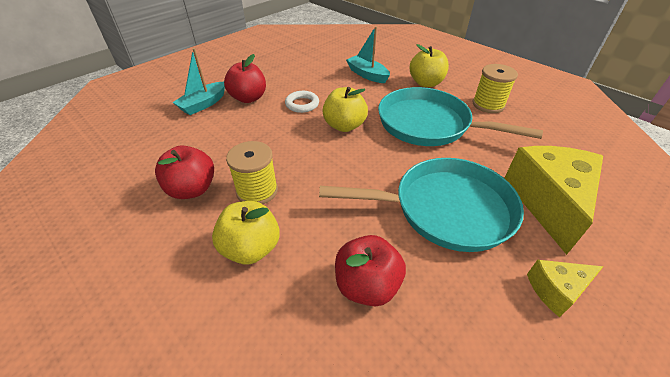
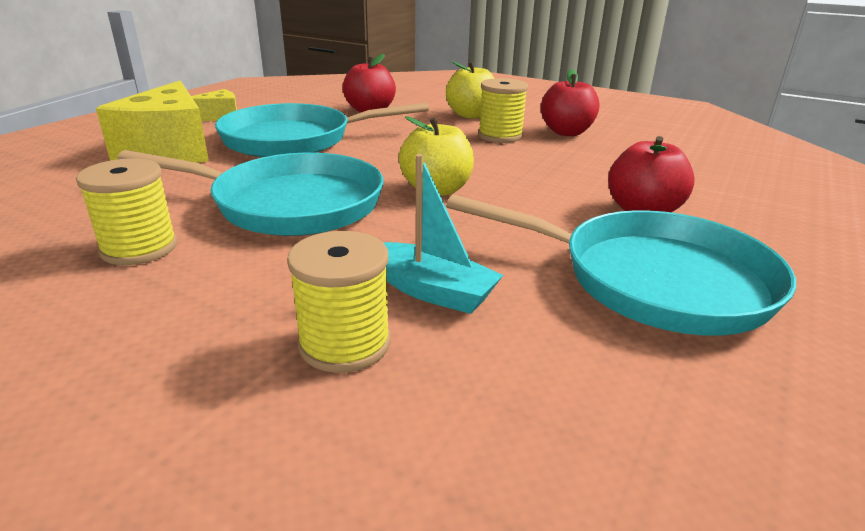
camera: 165 degrees right, 15 degrees down
turquoise boat [172,48,225,115] -> none
white ring [285,91,319,113] -> none
yellow apple [410,44,449,87] -> none
none -> yellow spool [287,231,390,373]
none -> turquoise pan [446,195,796,336]

